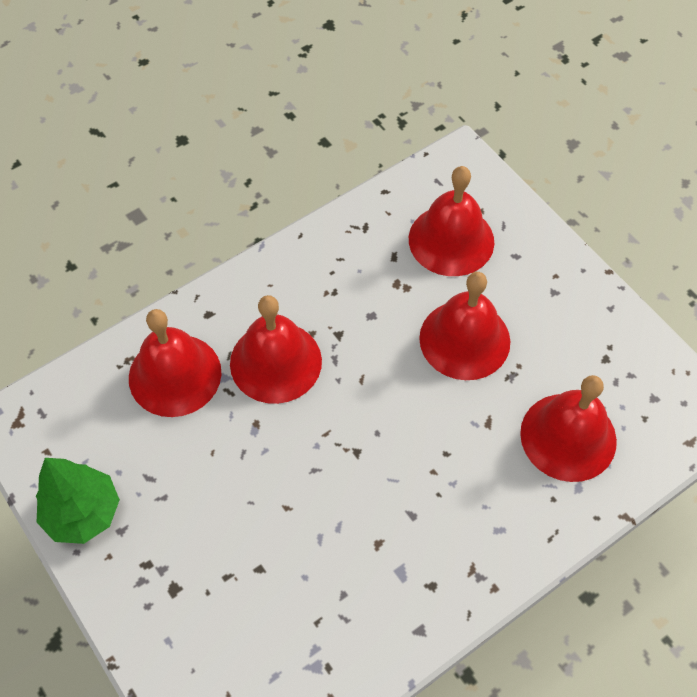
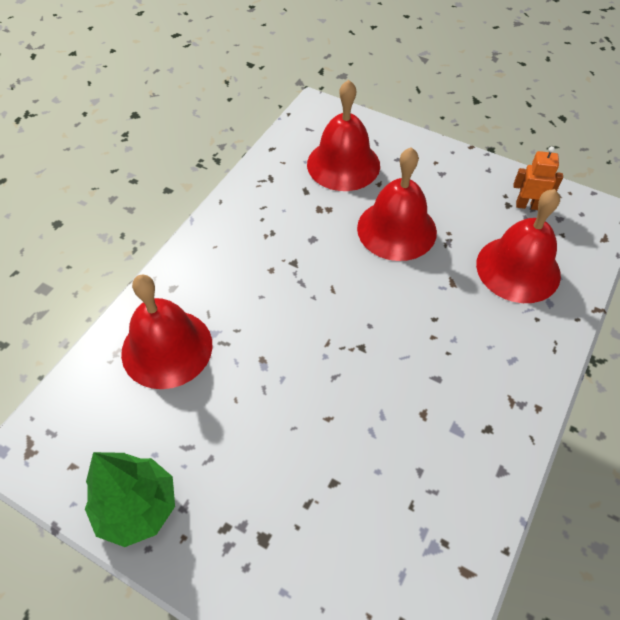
camera: 25 degrees left, 5 degrees down
red bell [230,295,322,404] -> none
none -> orange robot [514,146,563,210]

